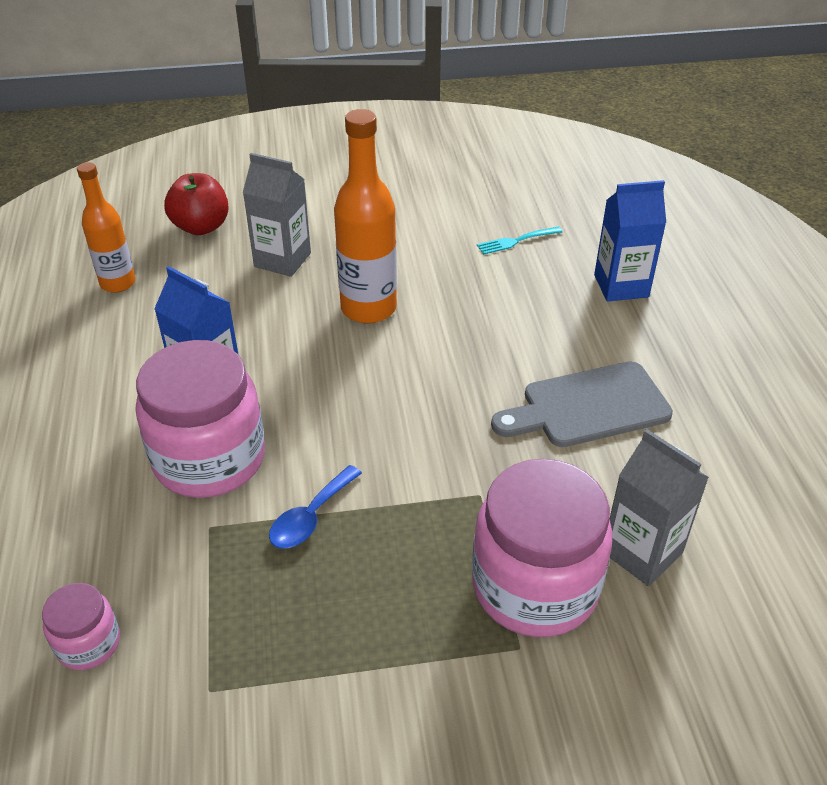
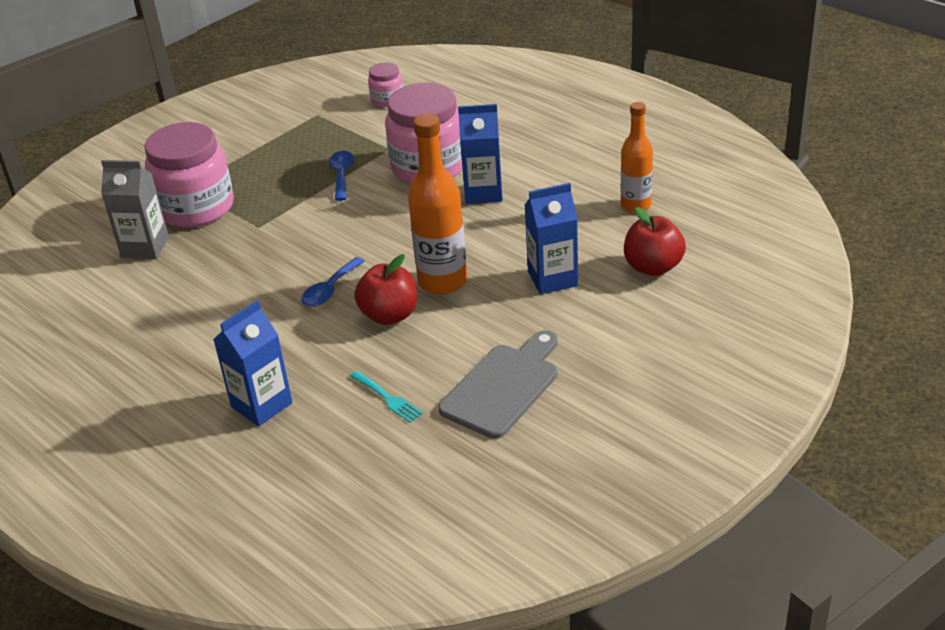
camera: 145 degrees right, 5 degrees down
grey carton [243,153,311,277] -> blue carton [525,183,578,294]
turquoise fork [477,227,562,255] -> turquoise fork turned 105 degrees clockwise [350,371,423,423]
grey cutting board [491,361,673,447] -> grey cutting board moved to [438,330,558,439]
none -> blue spoon [301,257,365,307]
none -> red apple [354,254,417,325]

